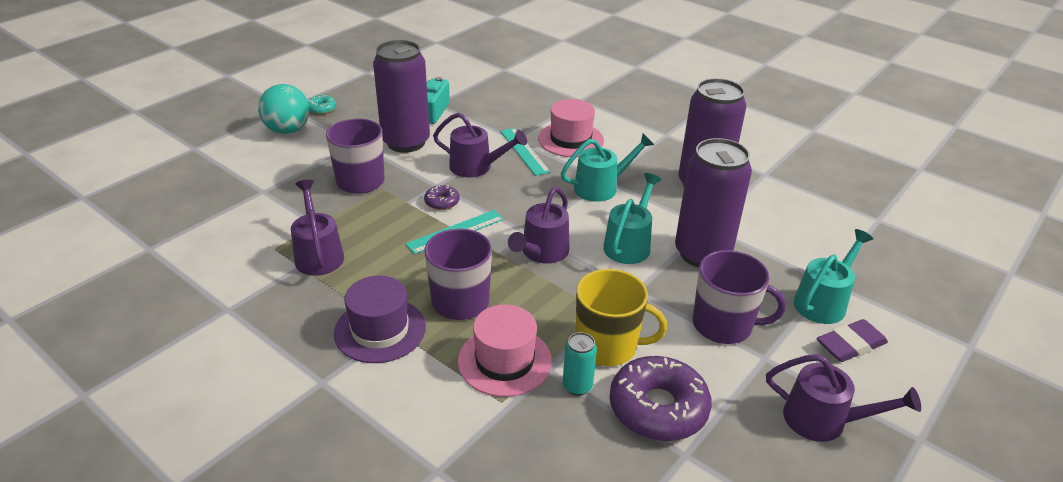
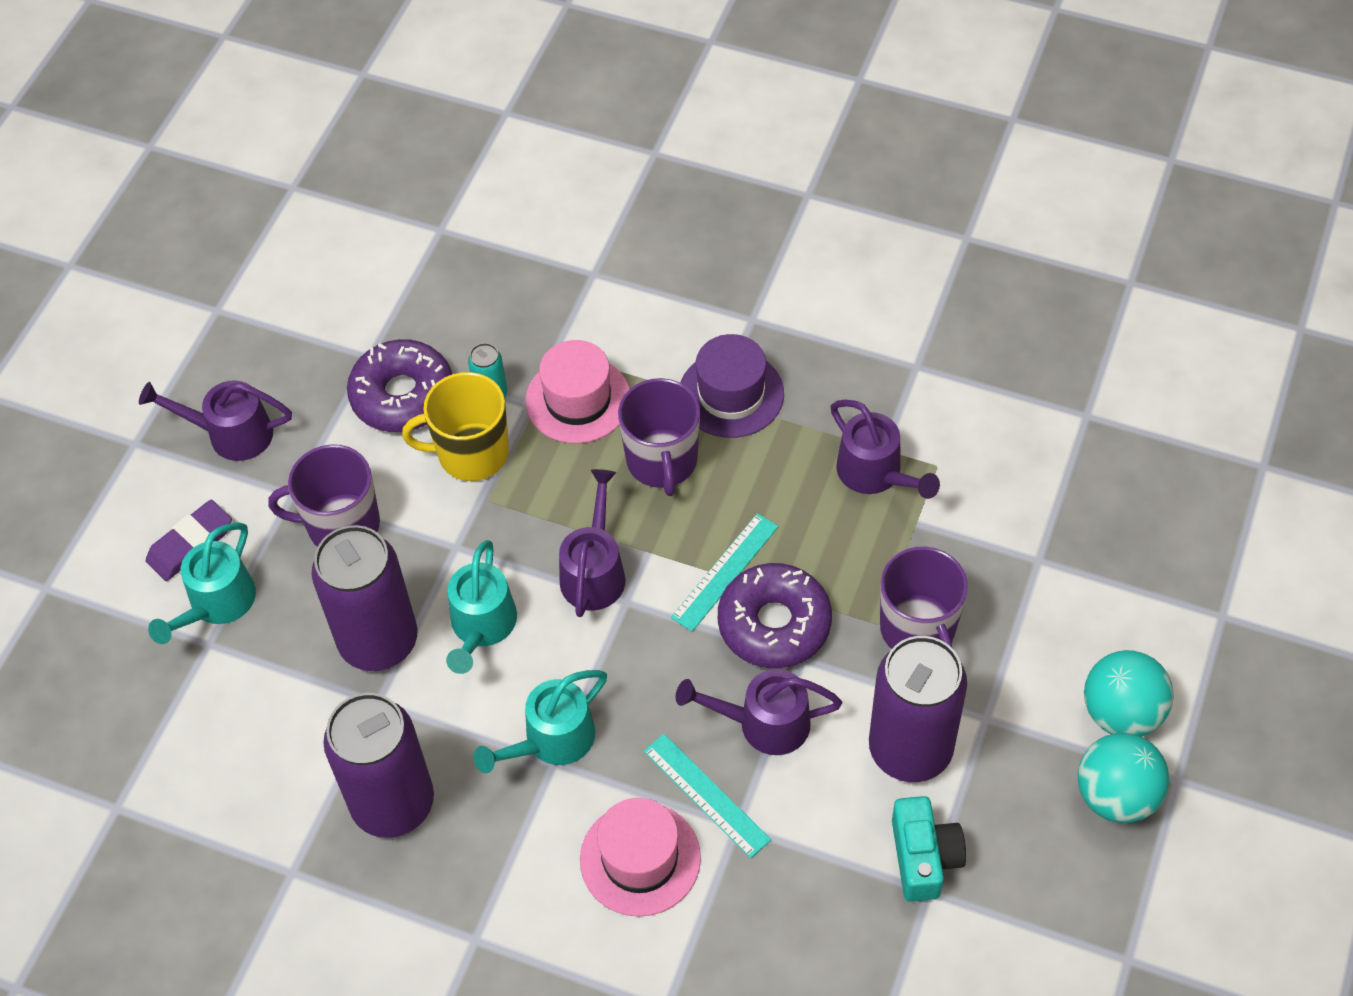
camera: 165 degrees right, 20 degrees up
turquoise donut [308,95,336,115] -> turquoise ball [1078,733,1169,823]
purple donut [424,184,459,210] -> purple donut [718,563,832,668], size x2.13

